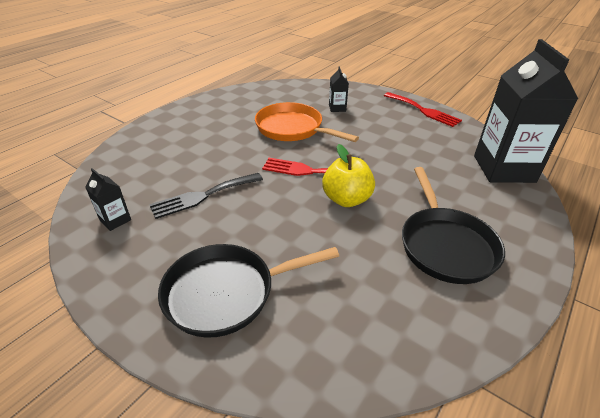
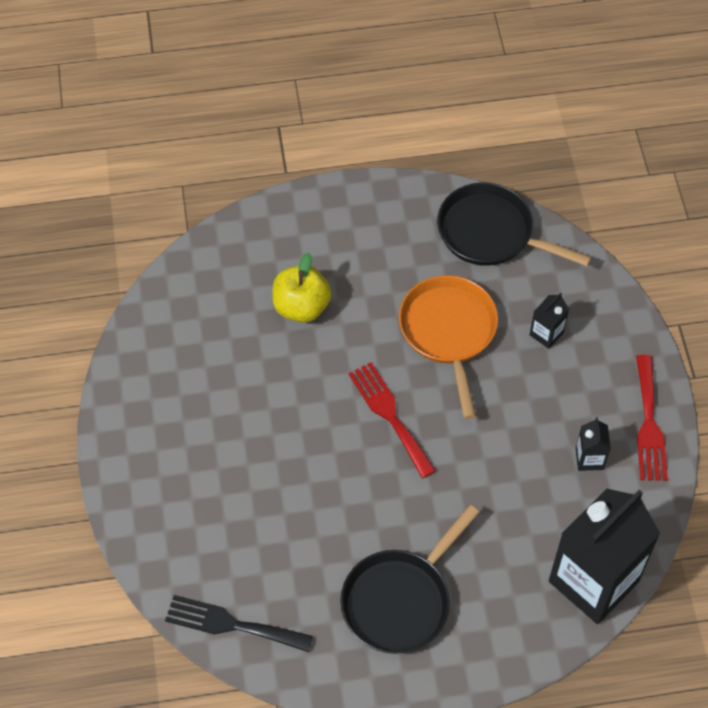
camera: 45 degrees right, 20 degrees up
black carton [85,168,131,231] -> black carton moved to [576,417,611,471]
black fork [149,173,263,219] -> black fork moved to [165,595,313,652]
black pan [158,244,339,338] -> black pan moved to [437,182,592,267]
yellow apple [322,144,375,207] -> yellow apple moved to [272,253,332,322]

